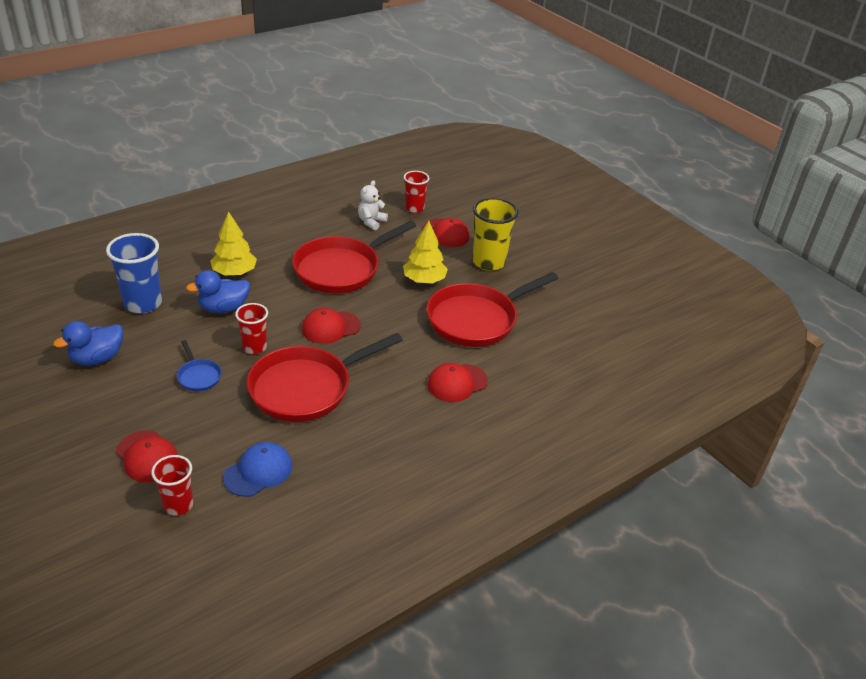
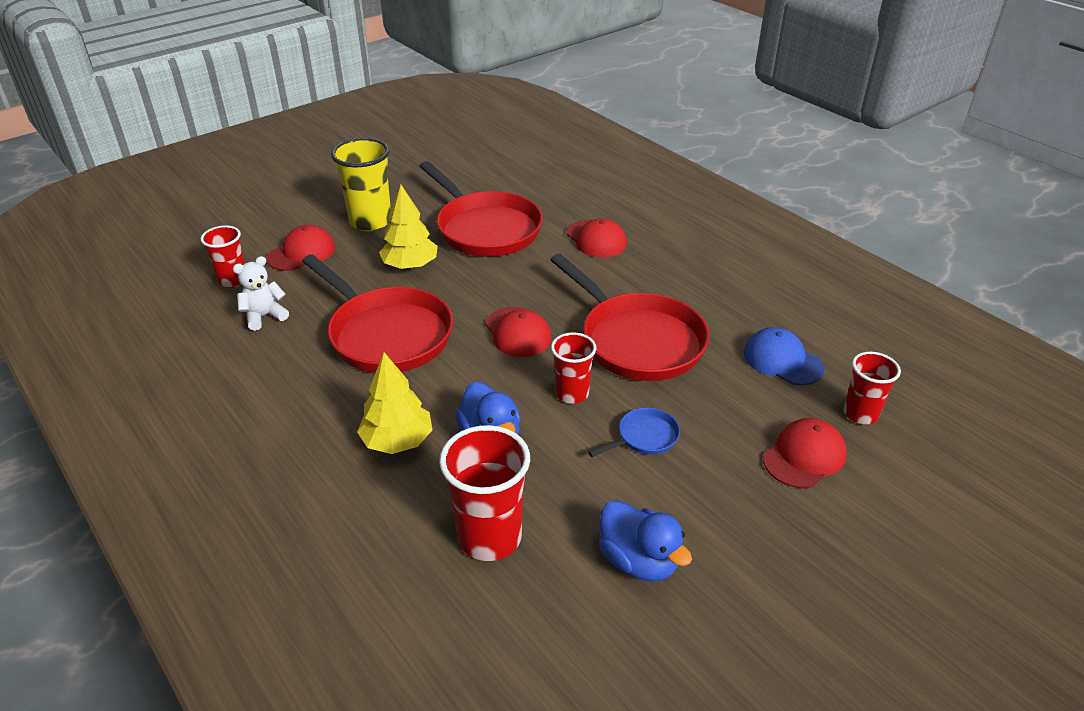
camera: 90 degrees left, 0 degrees up
blue cup [106,233,162,313] -> red cup [439,425,530,561]
white teddy bear [358,180,388,230] -> white teddy bear turned 120 degrees clockwise [233,256,289,331]

